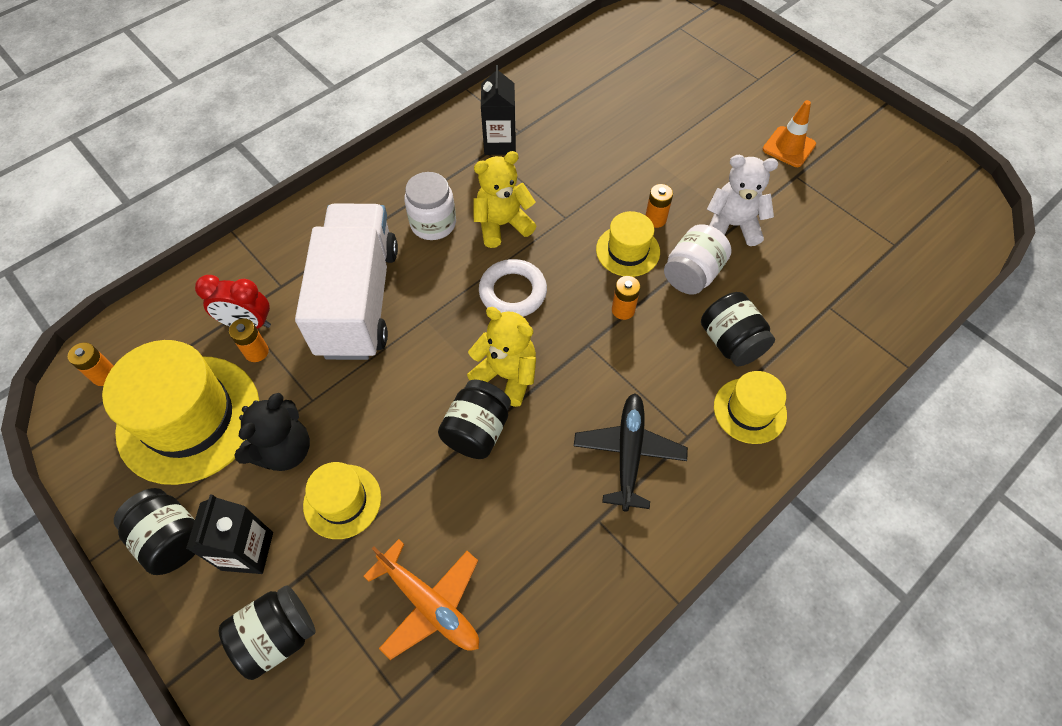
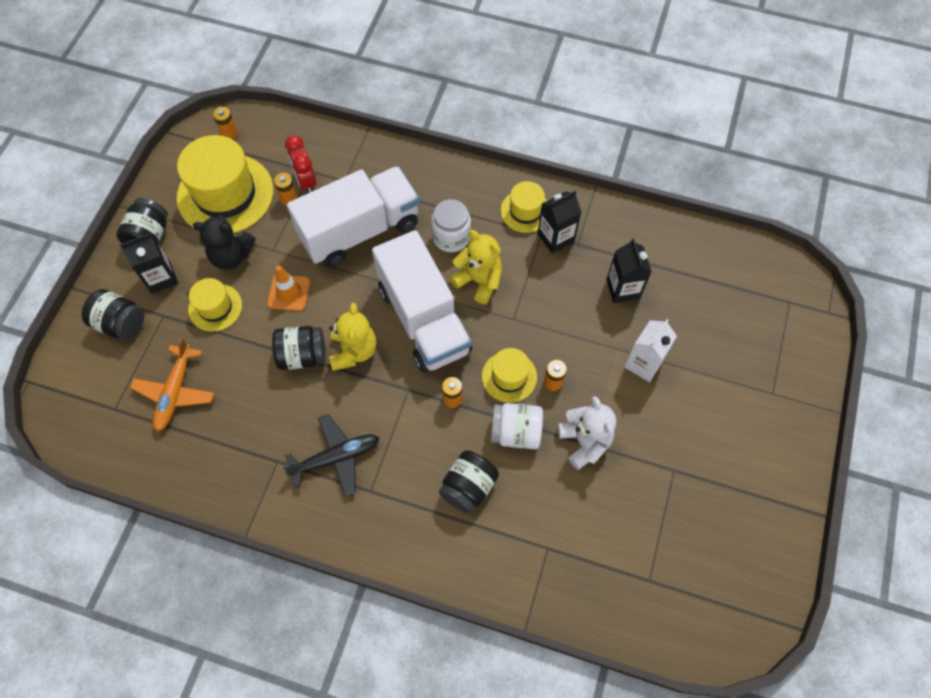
camera: 60 degrees right, 5 degrees up
white ring [479,259,547,317] -> white truck [372,230,472,372]
yellow hat [714,371,787,444] -> yellow hat moved to [501,181,547,233]
orange traffic cone [763,100,816,167] -> orange traffic cone moved to [267,265,310,311]
none -> black carton [606,238,652,303]
none -> white carton [624,319,677,382]

